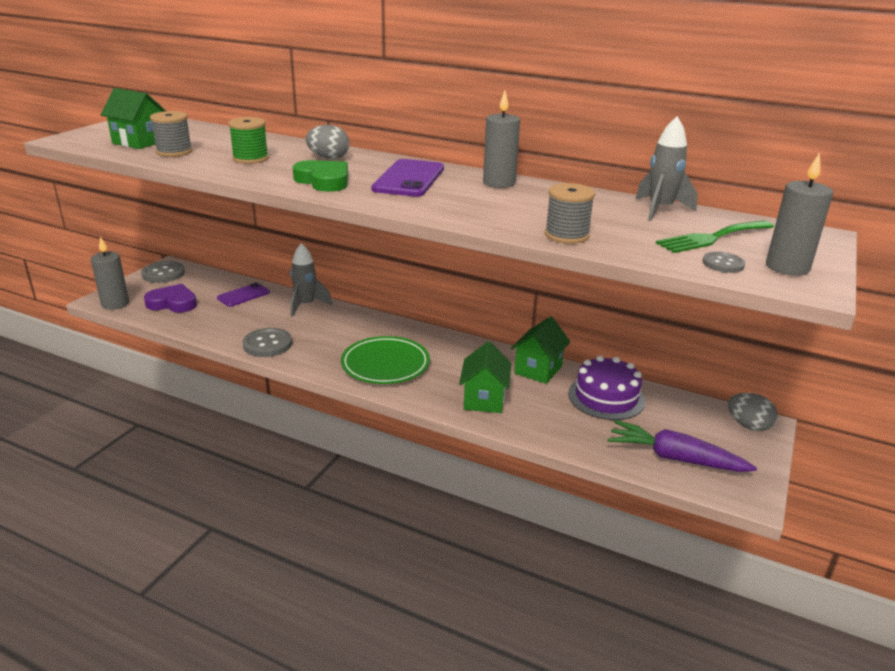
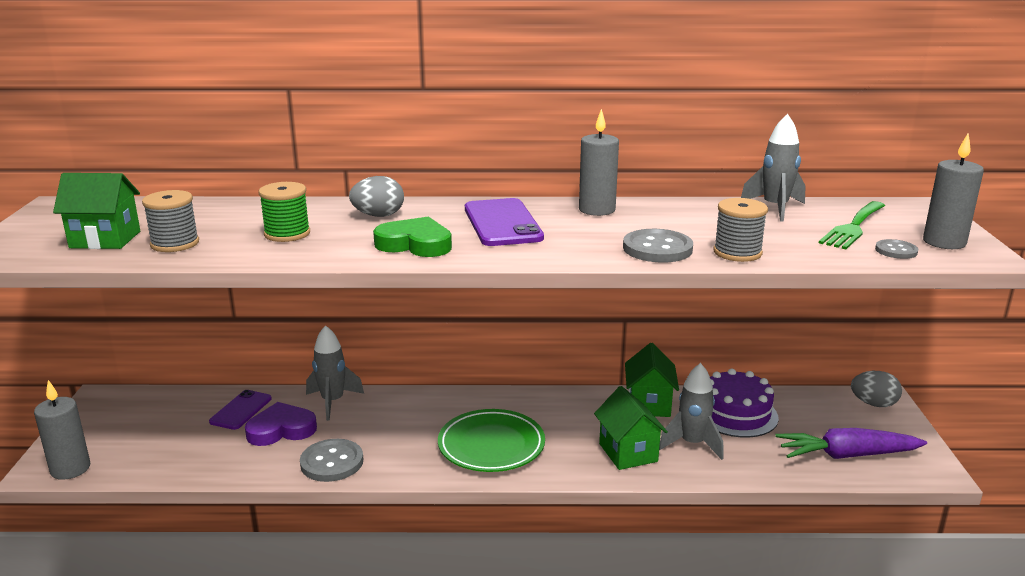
camera: 25 degrees left, 5 degrees down
grey button [141,261,185,283] -> grey button moved to [623,229,693,262]
purple heart [144,284,197,312] -> purple heart moved to [245,402,317,446]
none -> grey rocket [659,363,724,460]

